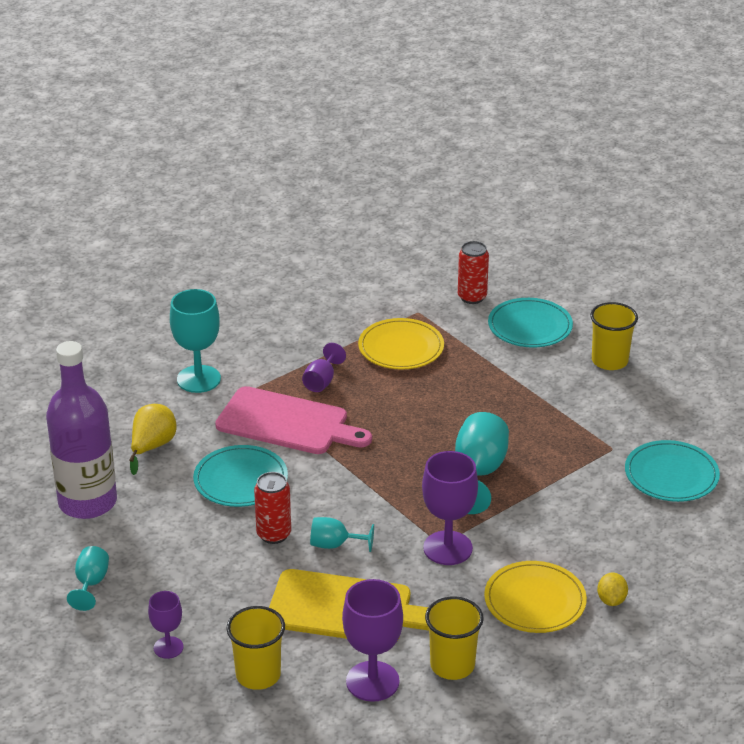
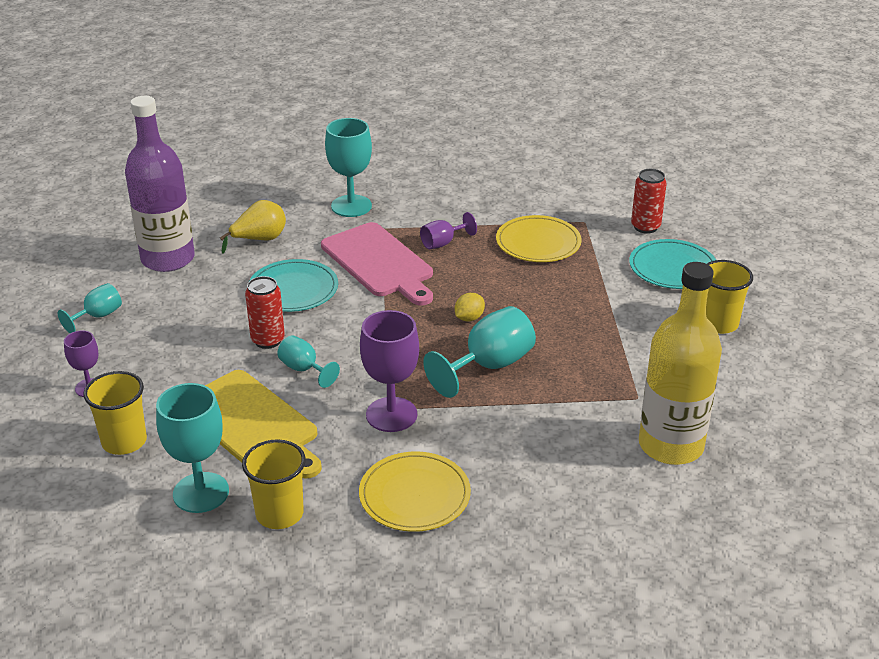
camera: 35 degrees right, 0 degrees up
purple goblet [342,579,403,702] -> turquoise goblet [156,383,229,513]
yellow lemon [597,573,628,606] -> yellow lemon moved to [455,293,485,321]
turquoise plate [625,440,720,502] -> yellow bottle [639,262,722,465]

